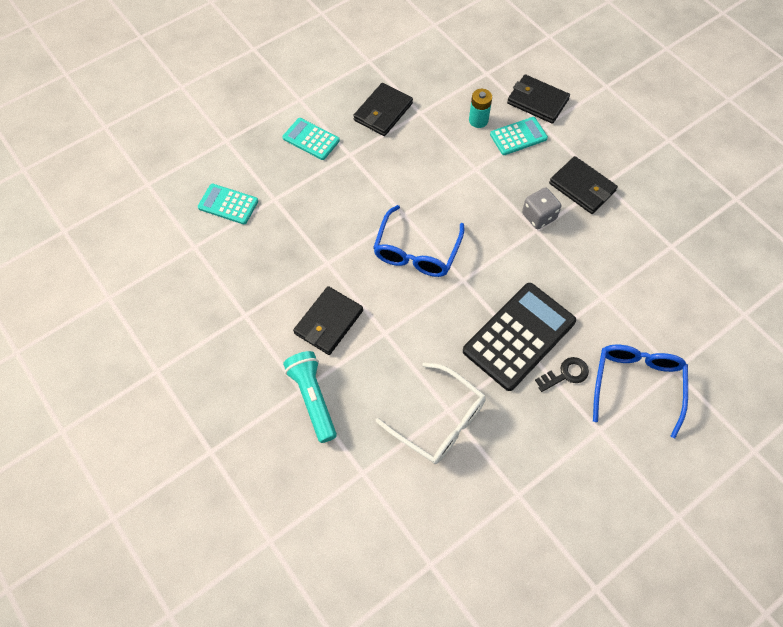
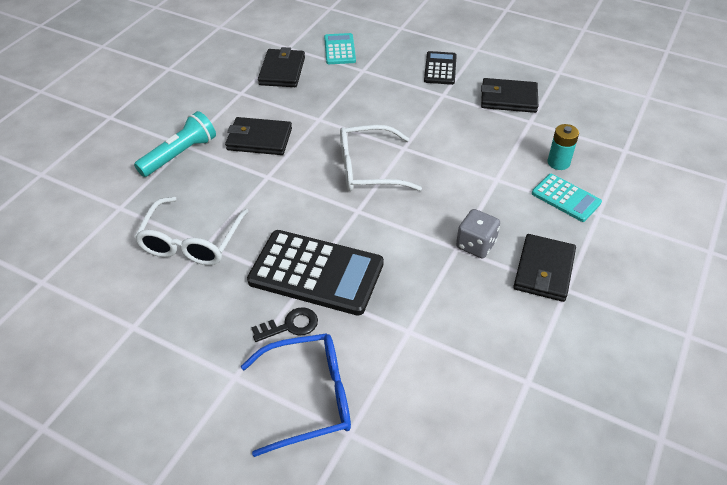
camera: 65 degrees right, 15 degrees down
turquoise calculator [282,118,340,160] -> black calculator [424,51,457,85]
blue glasses [373,205,464,277] -> white glasses [340,125,422,191]
black wallet [507,74,570,124] -> black wallet moved to [258,47,305,87]
black key [535,357,589,392] -> black key turned 60 degrees counterclockwise [251,307,318,342]

